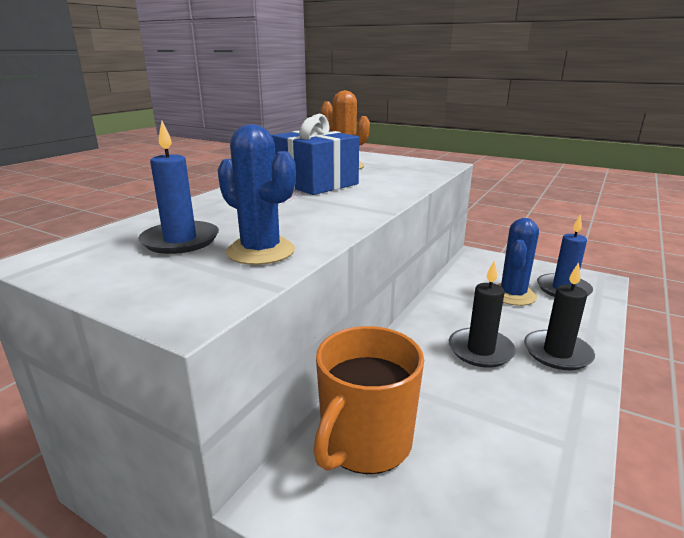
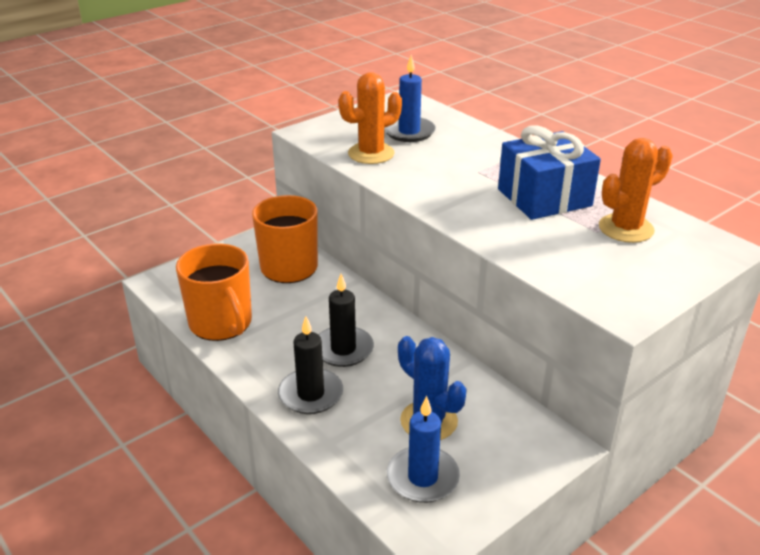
camera: 110 degrees right, 10 degrees up
blue cactus [218,124,296,265] -> orange cactus [339,72,402,164]
none -> orange mug [176,244,252,341]

